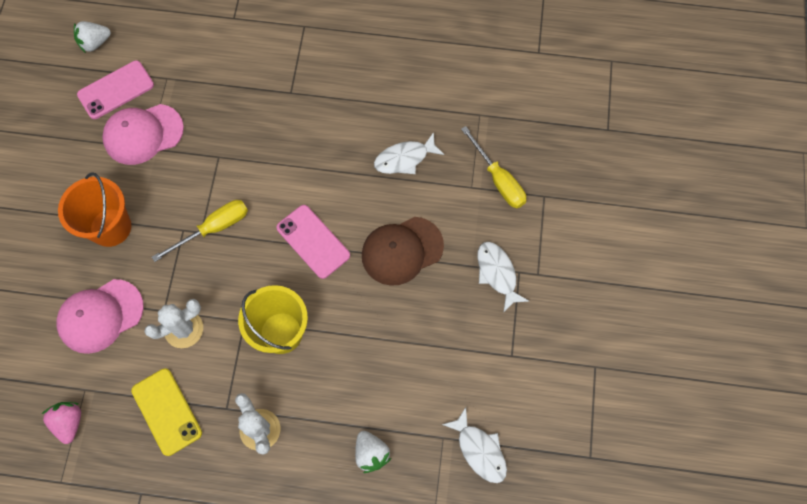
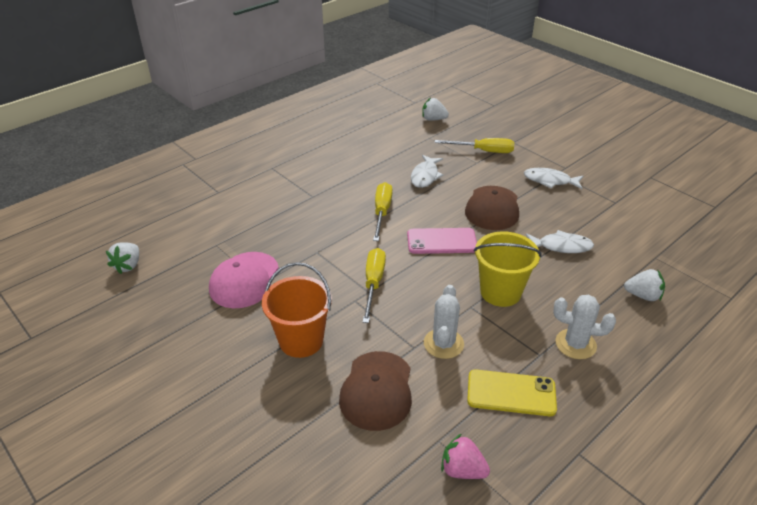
camera: 50 degrees left, 30 degrees down
pink cap [56,279,144,354] -> brown cap [339,351,412,431]
pink phone [77,60,154,119] -> none
white fish [442,407,507,483] -> white fish moved to [526,230,594,253]
none -> yellow screwdriver [373,182,393,241]
none -> white strawberry [422,98,449,121]

